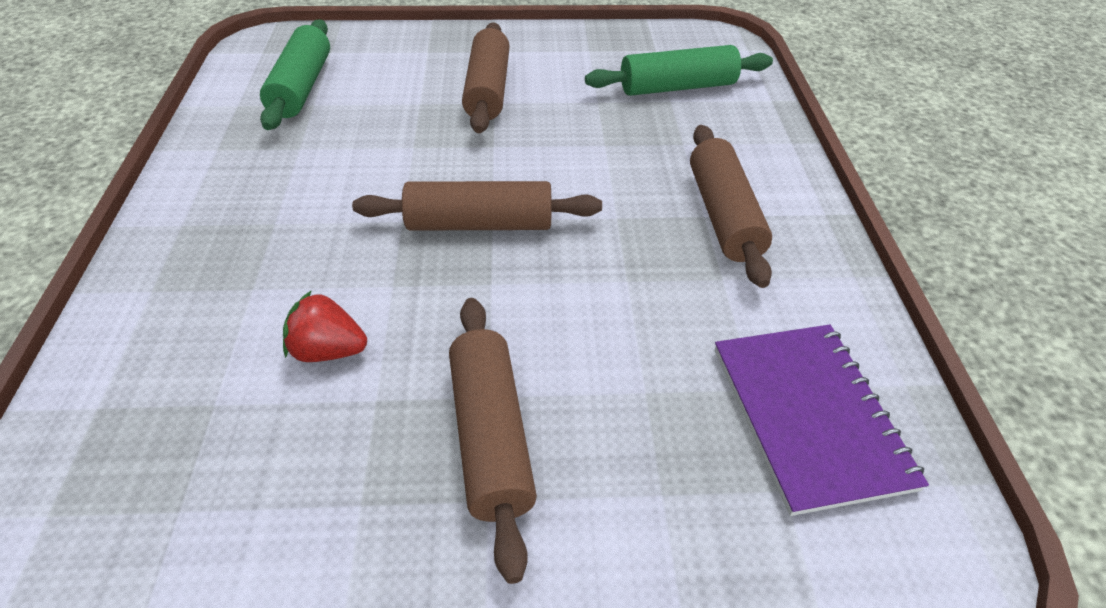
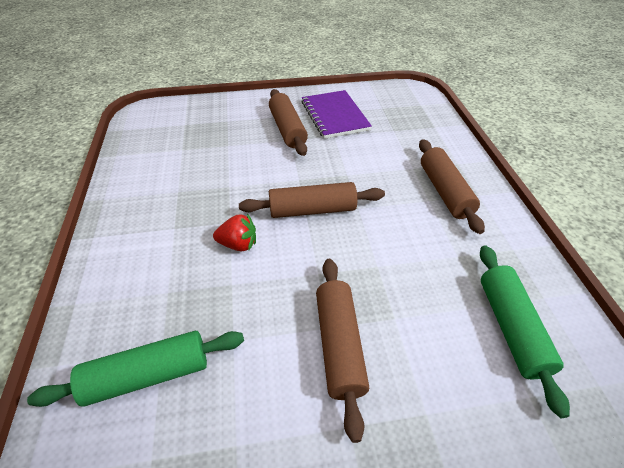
camera: 175 degrees right, 0 degrees up
red strawberry [283,290,367,362] -> red strawberry moved to [213,213,256,251]
brown rolling pin [690,125,772,288] -> brown rolling pin moved to [419,139,485,234]
purple notebook [715,325,929,516] -> purple notebook moved to [301,90,372,139]

